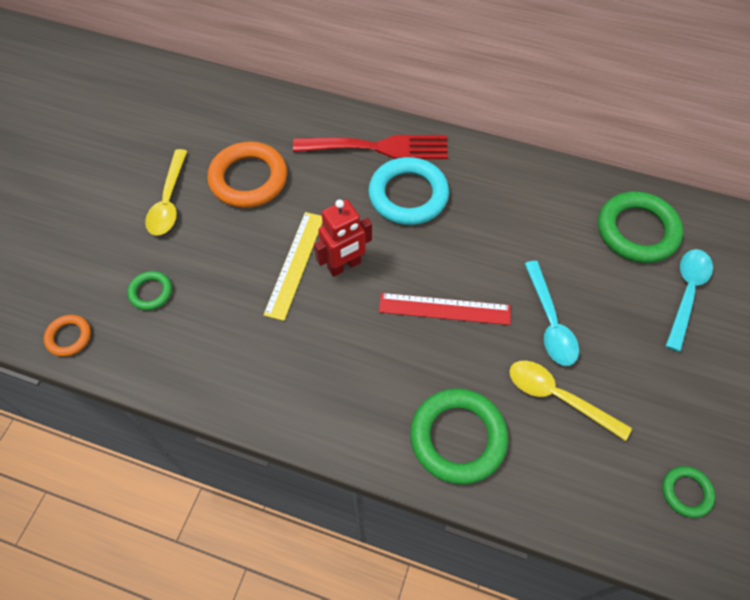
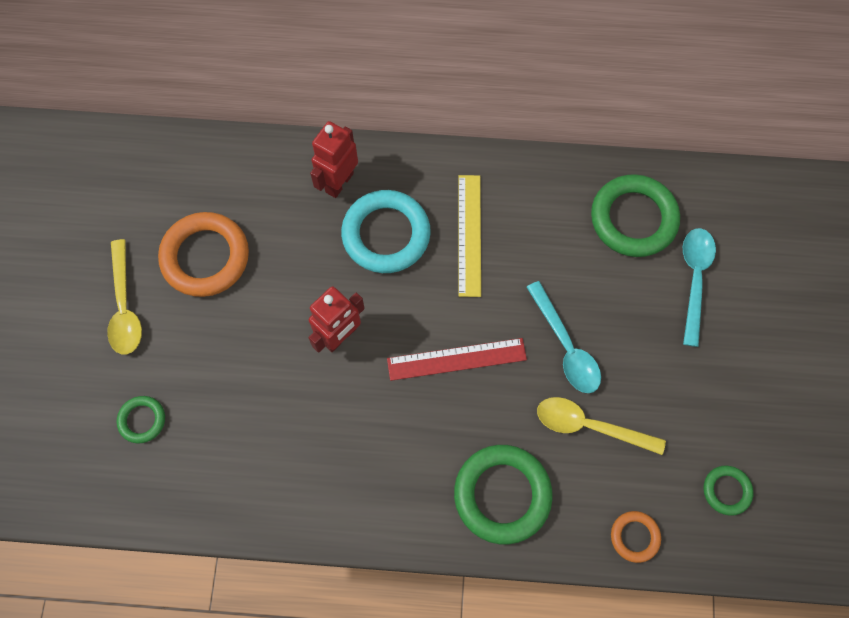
camera: 15 degrees left, 10 degrees up
orange ring [44,315,91,357] -> orange ring moved to [611,511,661,563]
yellow ruler [263,212,322,321] -> yellow ruler moved to [458,175,481,297]
red fork [293,135,448,159] -> red robot [310,121,358,198]

